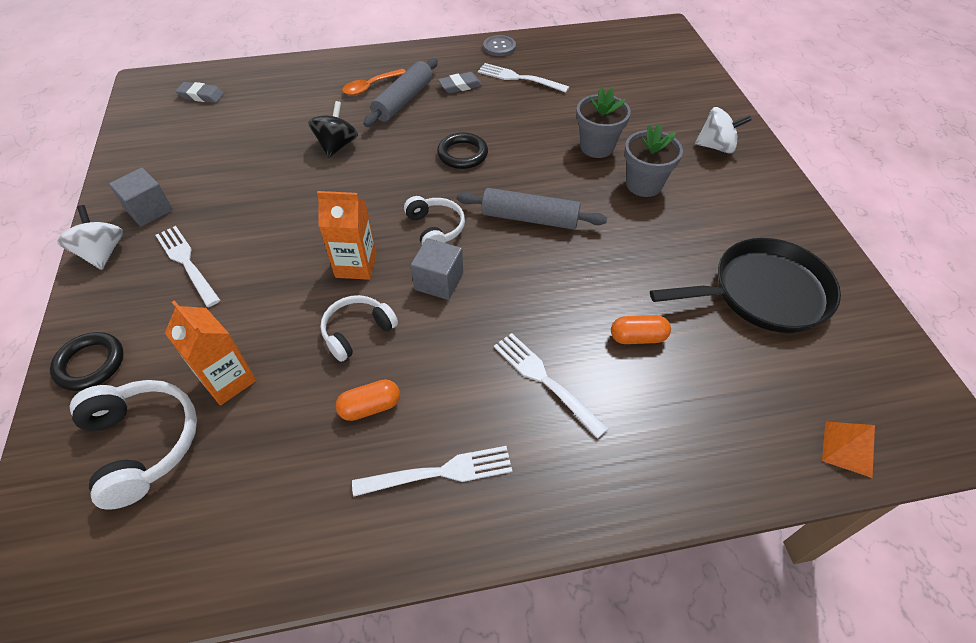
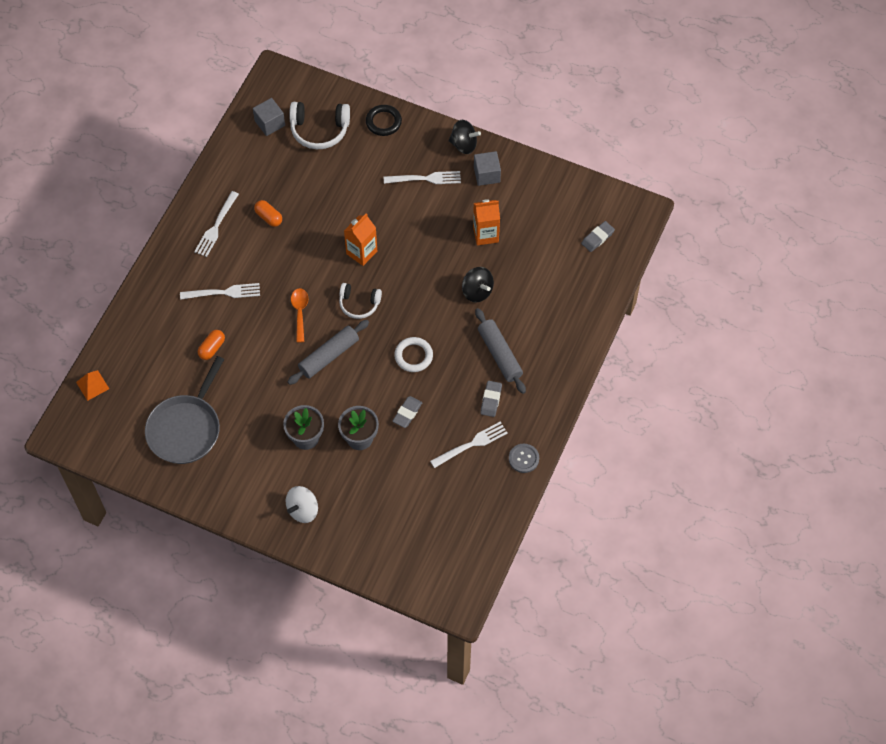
camera: 125 degrees right, 10 degrees up
white spinning top [57,205,123,270] -> black spinning top [449,120,481,154]
orange carton [165,301,256,405] -> orange carton moved to [473,199,500,246]
white headphones [320,295,398,362] -> none
orange capsule [336,380,400,421] -> orange capsule turned 60 degrees counterclockwise [254,200,282,227]
orange spoon [342,69,406,95] -> orange spoon moved to [291,288,308,343]
grey cube [411,238,463,300] -> grey cube moved to [253,98,285,136]
black ring [437,133,488,169] -> white ring [394,337,433,372]
black pan [650,238,841,333] -> grey pan [145,356,224,464]
none -> grey eraser [392,396,422,428]

